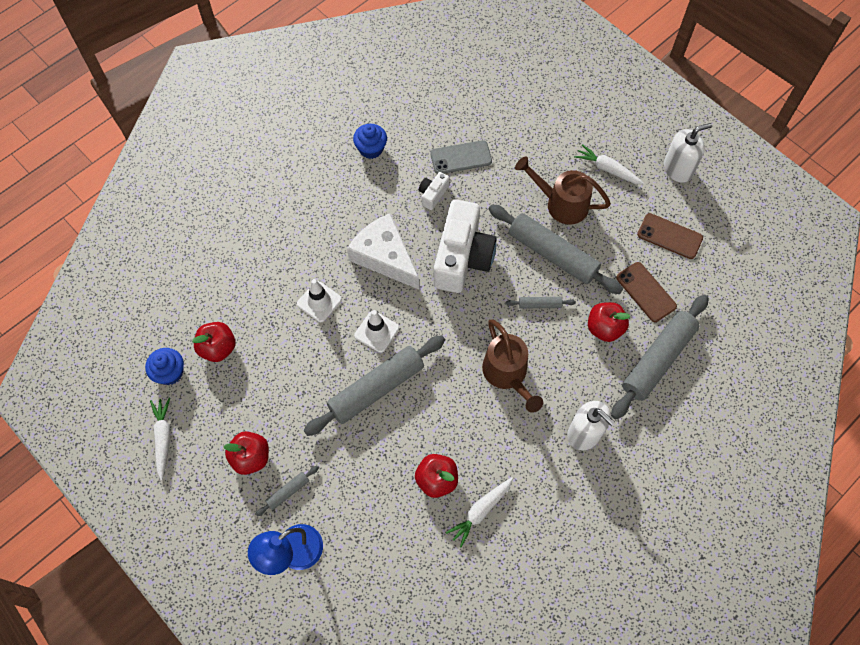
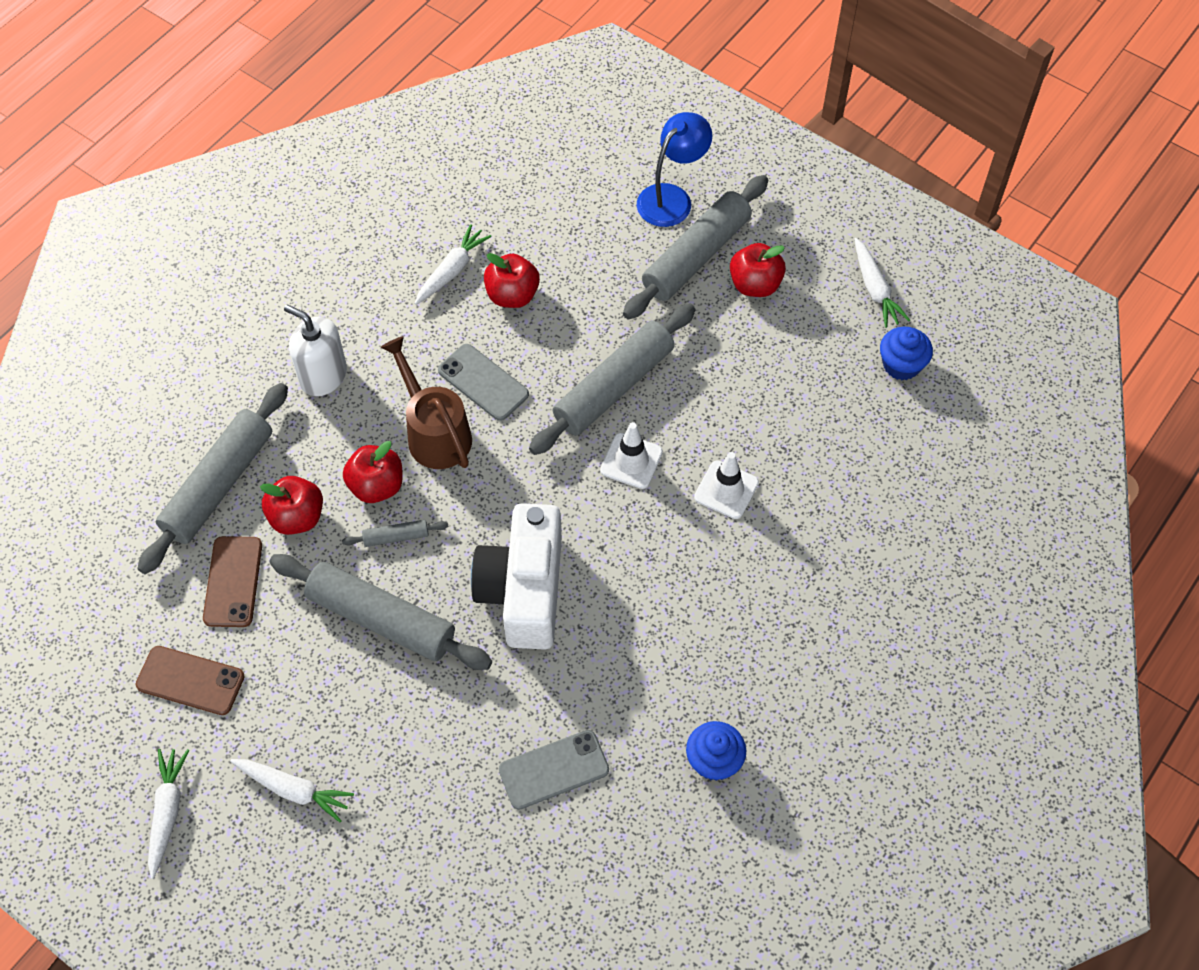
camera: 170 degrees right, 5 degrees down
red apple [192,322,236,362] -> red apple moved to [343,441,403,503]
grey rolling pin [256,466,319,516] -> grey rolling pin [623,175,768,319], size x2.30
white cheese [347,213,419,289] -> none
white camera [419,172,449,210] -> none
brown watering can [515,156,611,225] -> none
brown phone [616,262,677,322] -> brown phone turned 45 degrees clockwise [203,536,262,627]
white soap dispenser [664,123,712,183] -> white carrot [148,749,189,879]
none -> grey phone [438,344,529,421]

